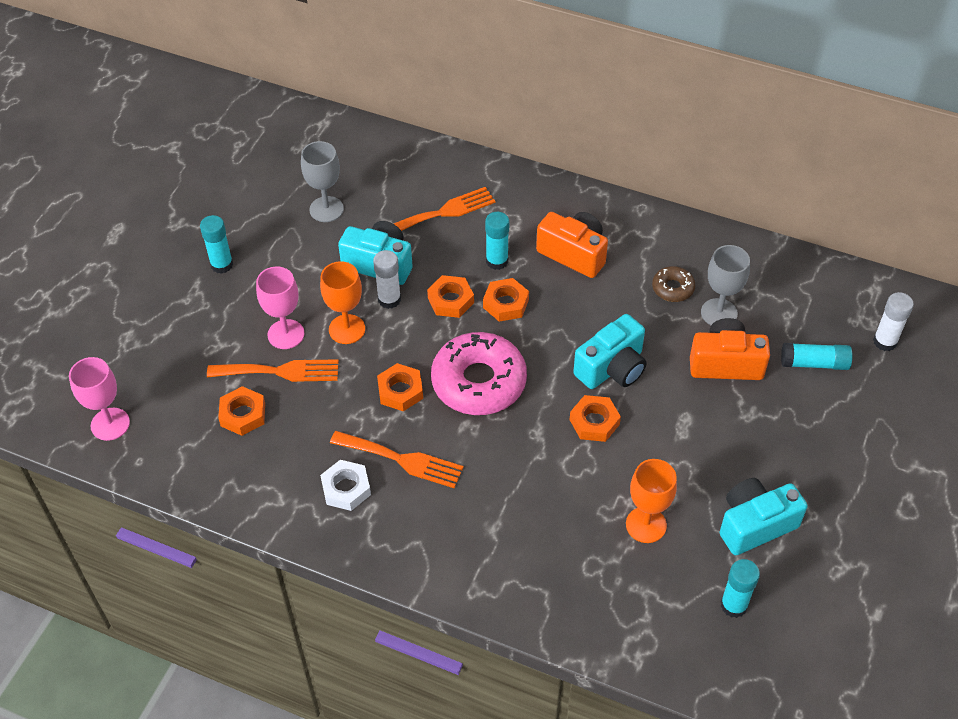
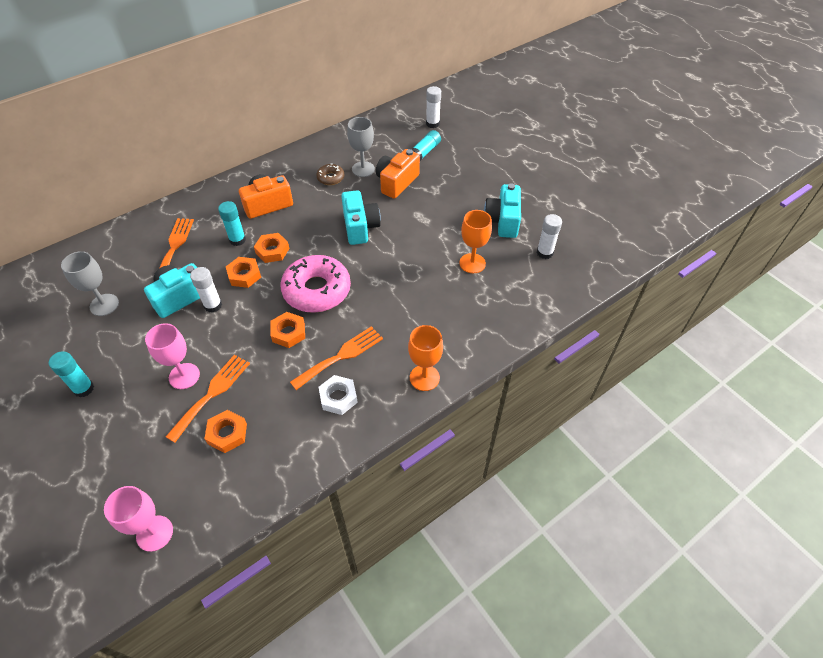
camera: 60 degrees left, 0 degrees up
orange goblet [320,261,365,344] -> orange goblet moved to [408,325,443,391]
orange nut [570,395,621,442] -> none
turquoise glue stick [720,559,760,618] -> white glue stick [537,214,562,259]

